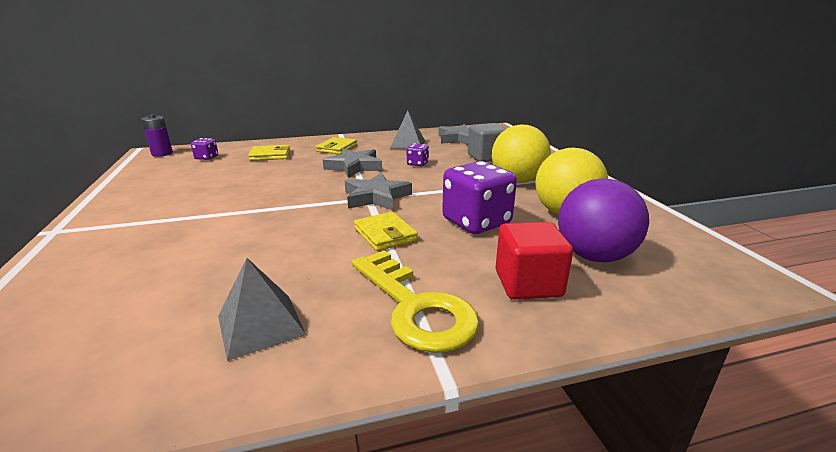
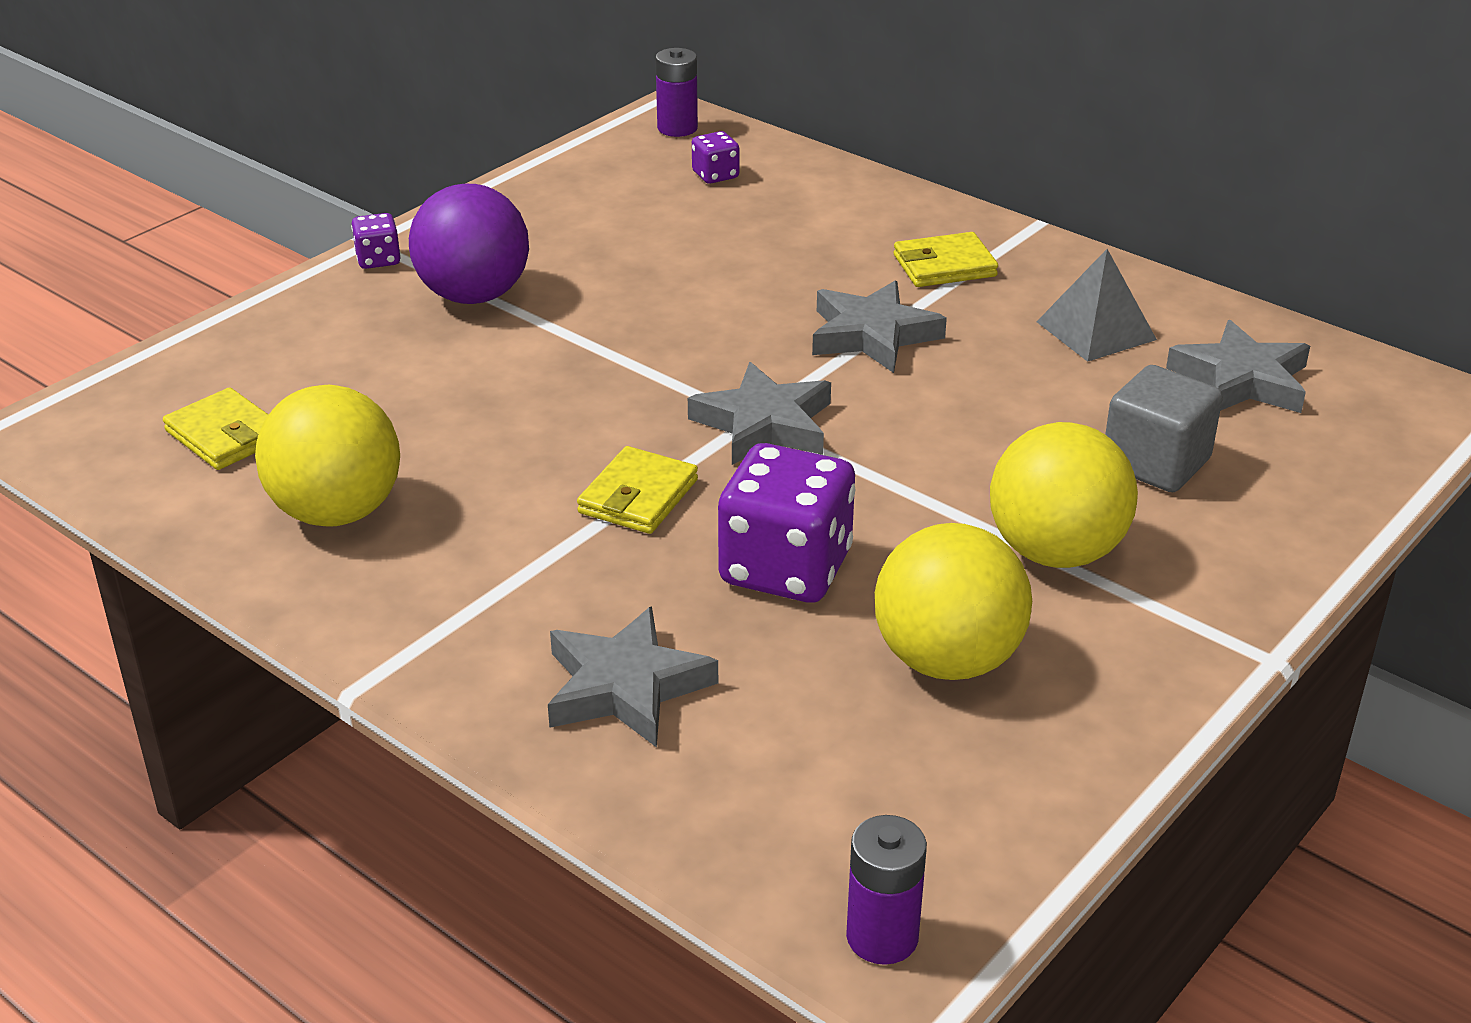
camera: 55 degrees right, 10 degrees up
grey pyramid [218,258,306,361] -> yellow ball [255,385,400,527]
yellow wallet [248,145,290,161] -> yellow wallet moved to [163,388,269,470]
yellow key [352,250,480,353] -> none
purple dice [407,143,429,166] -> purple dice moved to [351,213,401,269]
red cube [495,222,573,299] -> grey star [548,606,718,748]
purple ball [558,178,649,262] -> purple ball moved to [409,184,529,304]
none -> purple battery [846,815,927,965]

